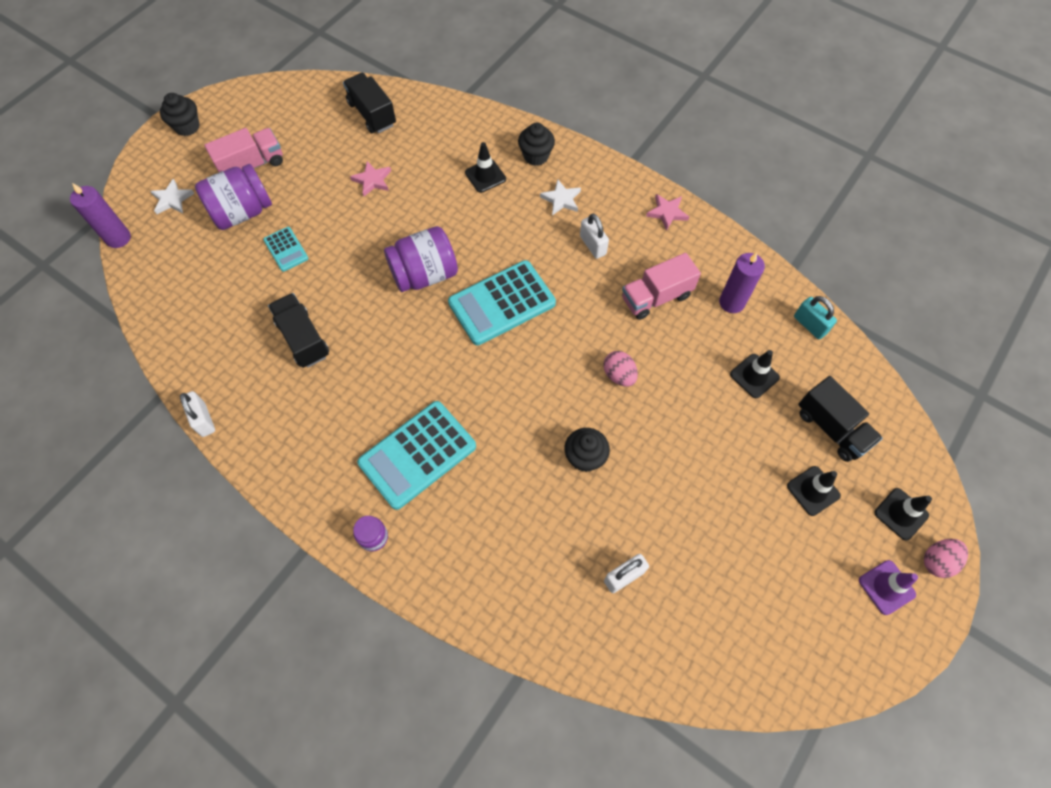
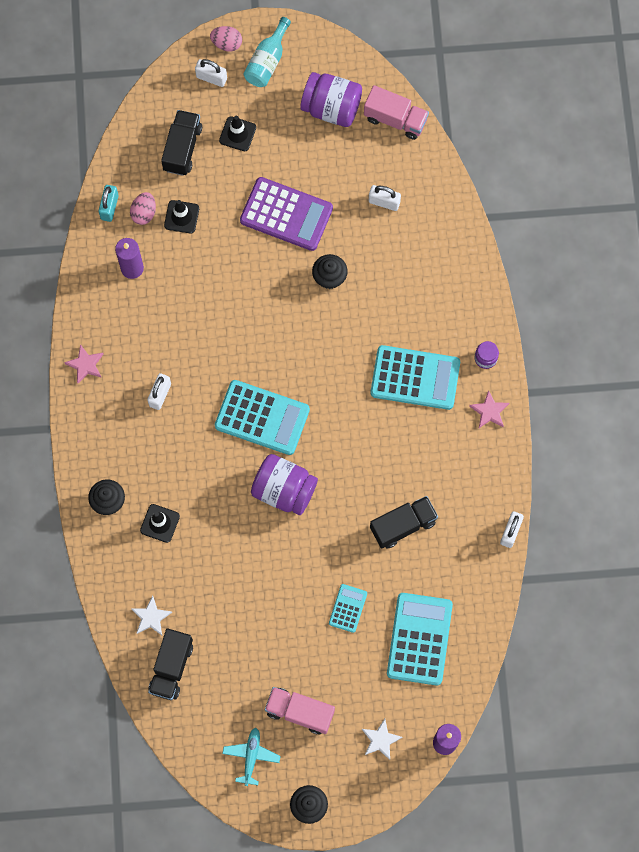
camera: 130 degrees left, 10 degrees up
purple jar [195,164,272,230] -> purple jar moved to [300,72,362,127]
black truck [268,293,329,368] -> black truck turned 135 degrees counterclockwise [370,496,438,549]
pink star [350,161,391,196] -> pink star moved to [469,390,509,428]
white star [540,179,581,215] -> white star moved to [131,596,172,635]
pink egg [603,351,638,387] -> pink egg moved to [130,192,156,225]
pink truck [622,253,701,320] -> pink truck moved to [364,85,429,140]
purple traffic cone [859,560,918,615] -> turquoise bottle [243,17,291,87]
black traffic cone [874,488,932,540] -> white padlock [195,59,227,87]
none -> turquoise plane [222,728,281,786]
none -> purple calculator [240,177,333,251]
none -> turquoise calculator [387,593,453,685]

